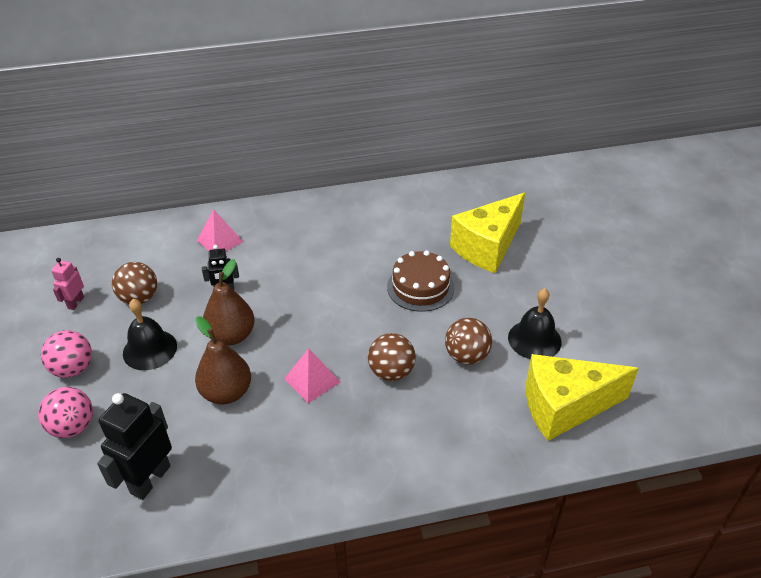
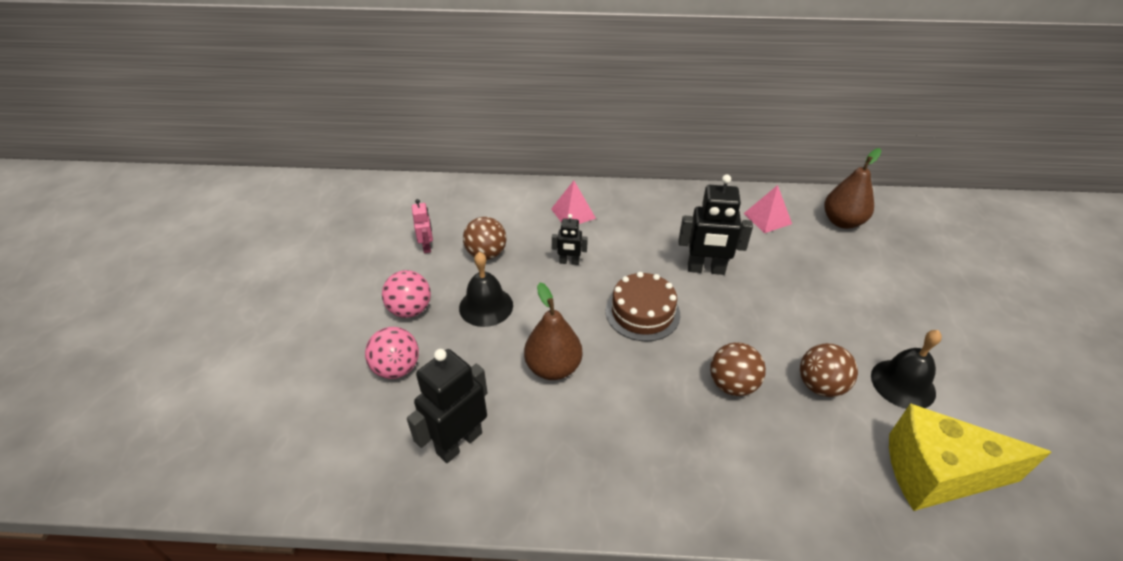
camera: 15 degrees right, 0 degrees up
pink robot [51,258,84,310] -> pink robot turned 135 degrees clockwise [412,199,433,253]
brown pear [203,259,255,345] -> brown pear moved to [824,148,881,229]
pink pyramid [284,348,340,403] -> pink pyramid moved to [743,185,792,233]
brown cake [387,250,455,312] -> brown cake moved to [606,272,680,342]
yellow cheese [450,193,525,273] -> none
none -> black robot [679,175,753,275]

